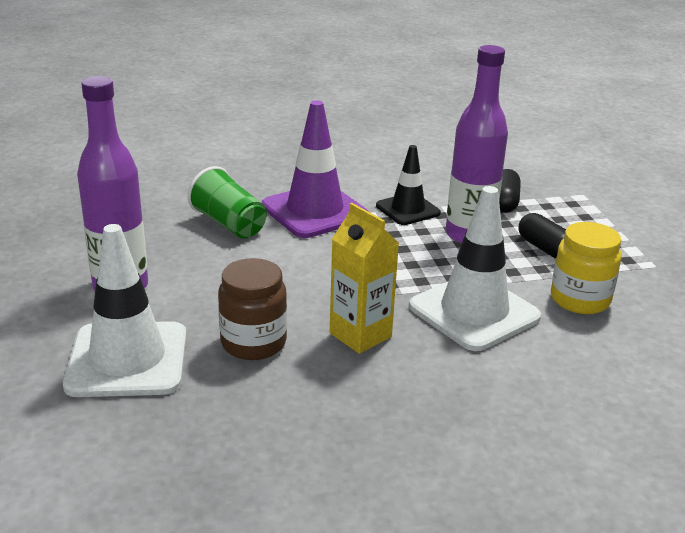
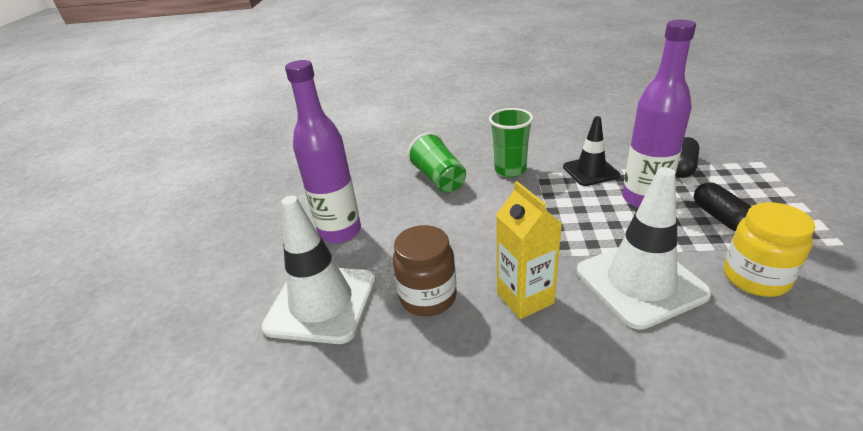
camera: 20 degrees right, 5 degrees up
purple traffic cone [262,100,369,238] -> green cup [489,108,534,177]

